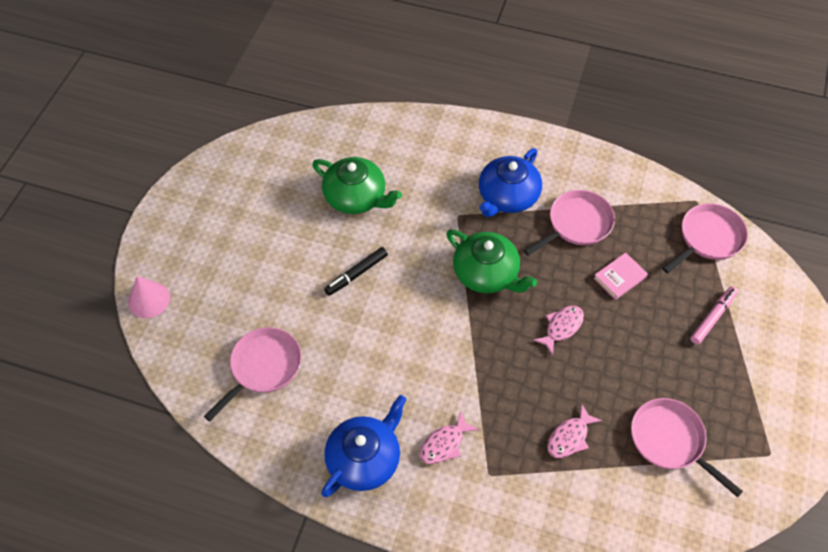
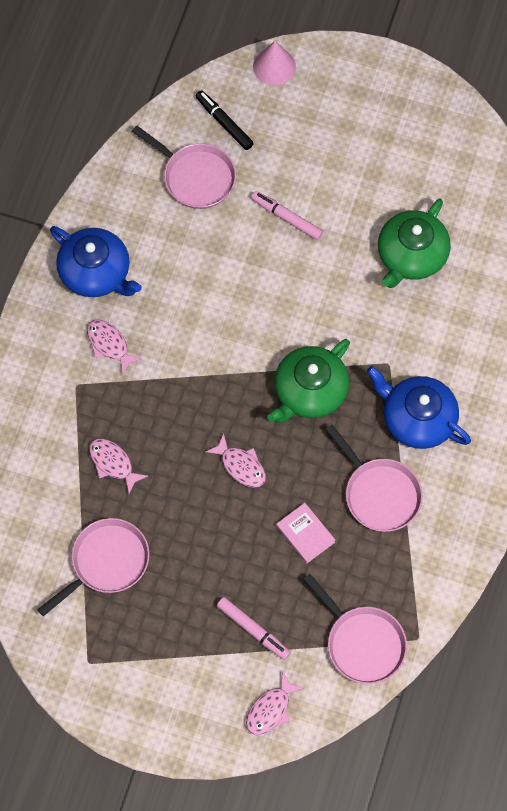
camera: 90 degrees right, 10 degrees up
black marker [324,247,388,296] -> black marker moved to [196,90,254,150]
none -> pink fish [246,671,305,735]
none -> pink marker [251,191,323,240]

